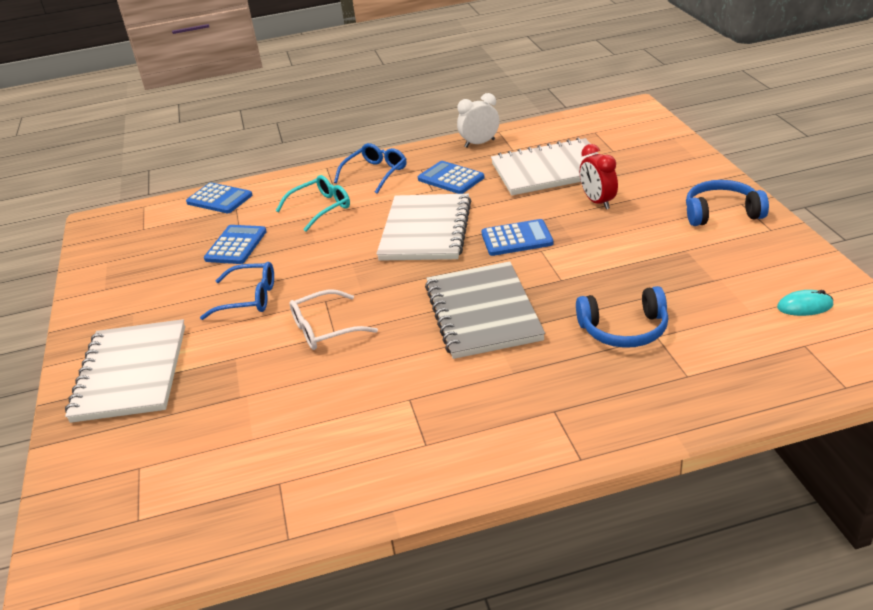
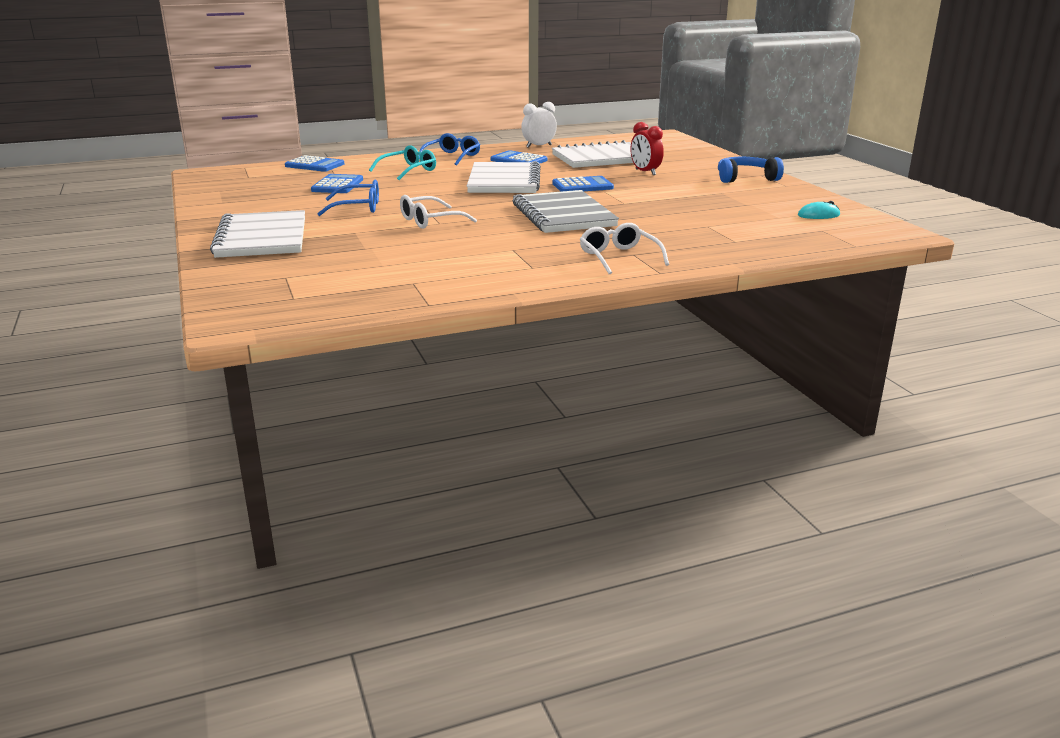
camera: 10 degrees left, 10 degrees down
blue headphones [576,286,668,348] -> none
none -> white glasses [580,223,669,274]

